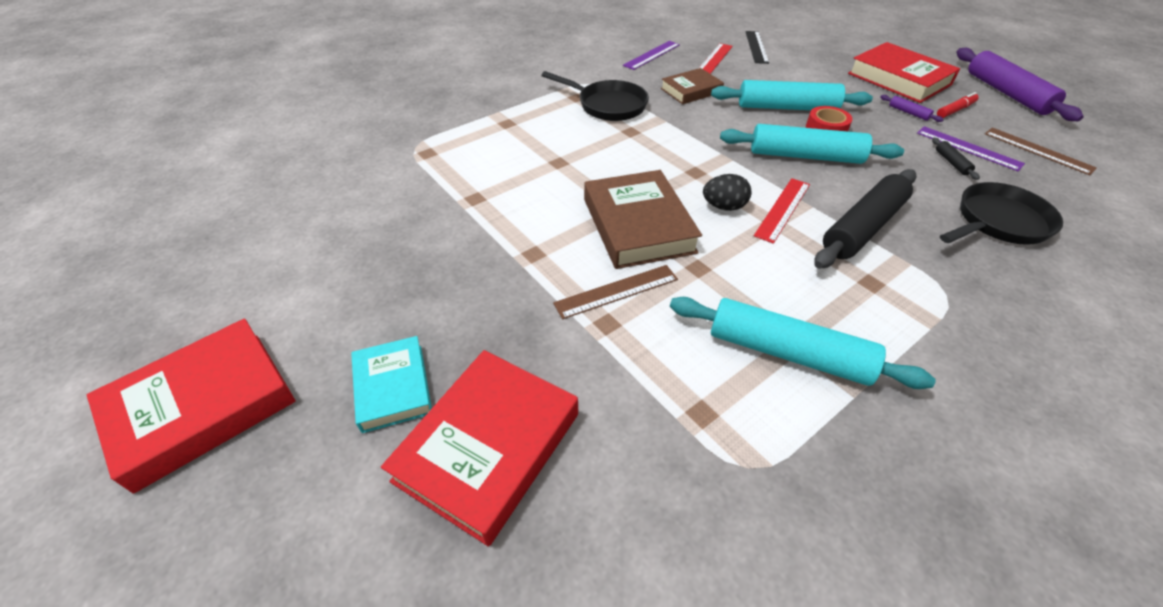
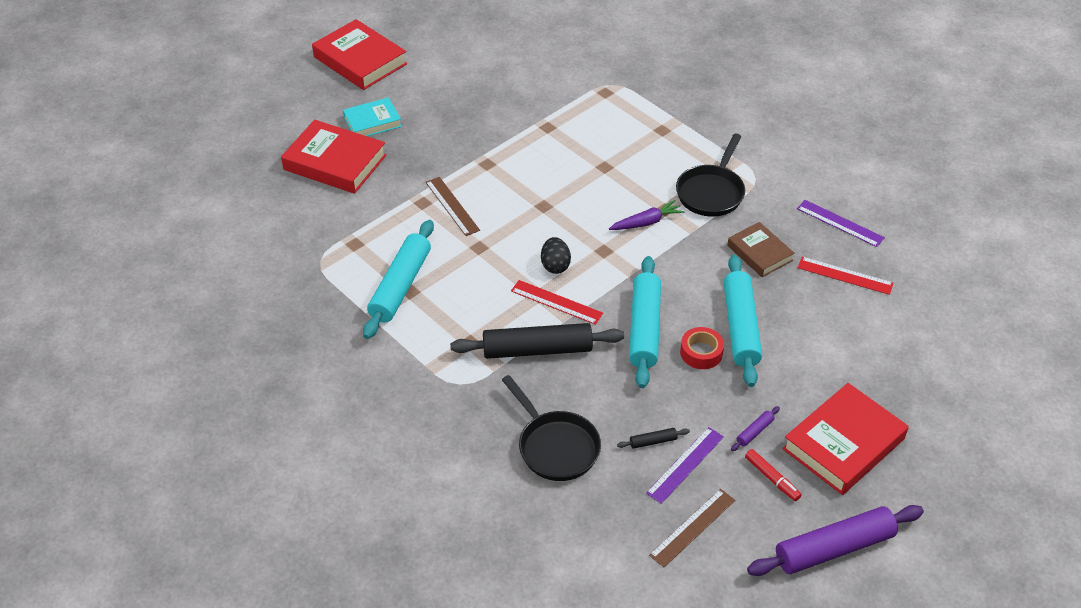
camera: 85 degrees right, 0 degrees up
brown book [584,170,702,269] -> none
black ruler [745,31,769,64] -> none
black rolling pin [814,169,917,269] -> black rolling pin turned 45 degrees counterclockwise [450,323,624,359]
none -> purple carrot [609,200,684,230]

